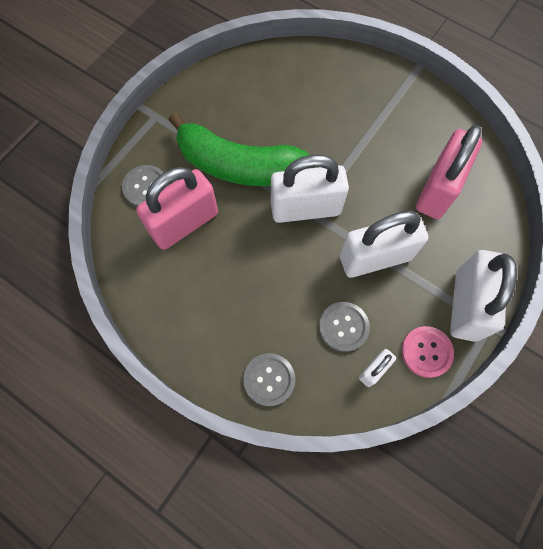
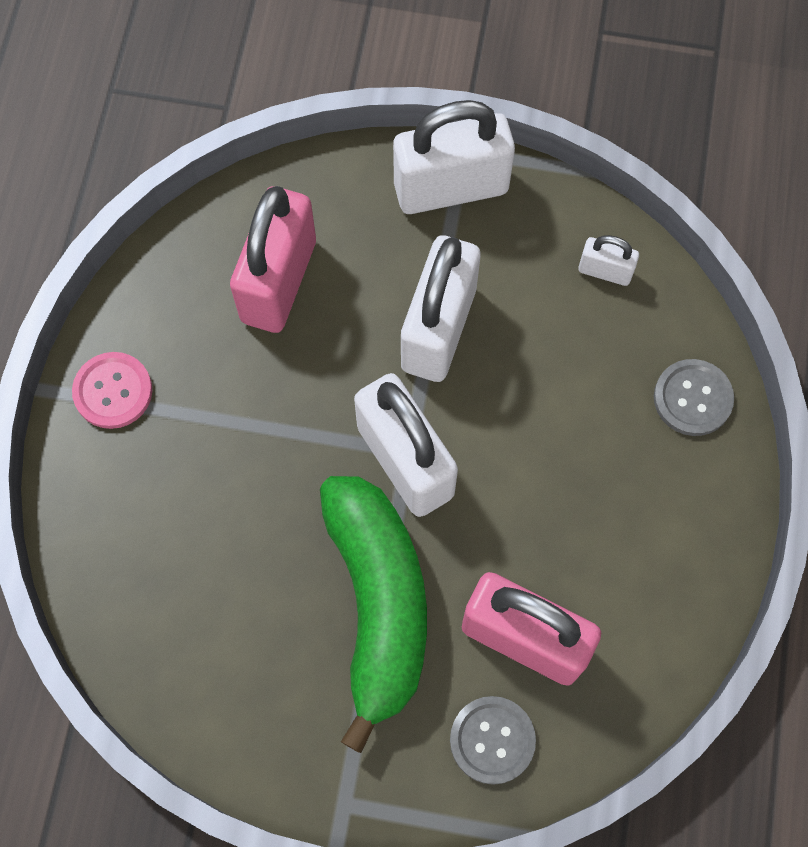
camera: 115 degrees left, 0 degrees up
grey button [319,302,370,352] -> none
white padlock [340,211,428,278] -> white padlock turned 60 degrees clockwise [401,235,481,382]
pink button [401,326,454,378] -> pink button moved to [72,352,152,429]
pink padlock [416,125,482,219] -> pink padlock turned 75 degrees counterclockwise [230,186,316,333]

